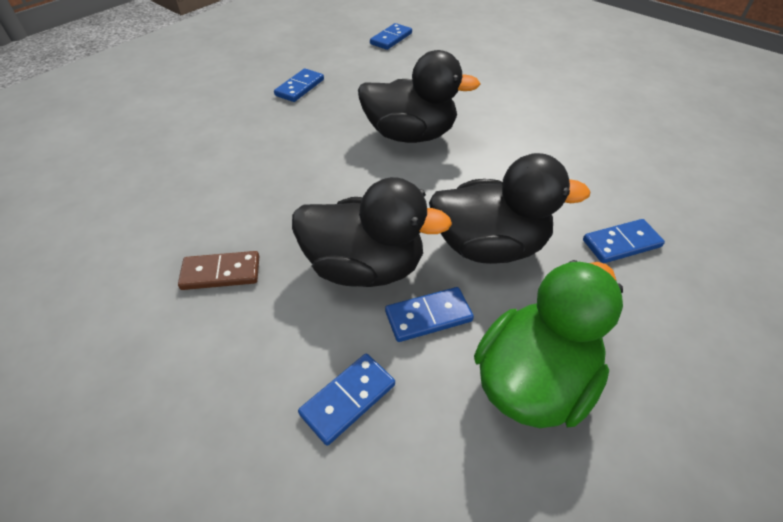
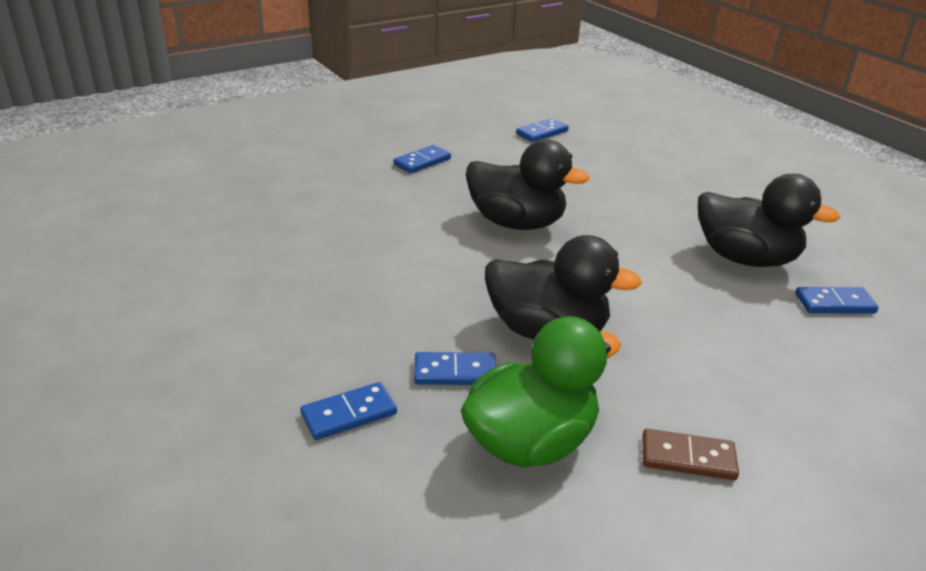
camera: 15 degrees right, 15 degrees down
brown domino [178,251,259,290] -> brown domino moved to [642,429,739,480]
black duck [292,177,452,287] -> black duck moved to [698,174,841,267]
blue domino [583,219,665,263] -> blue domino moved to [795,287,879,314]

